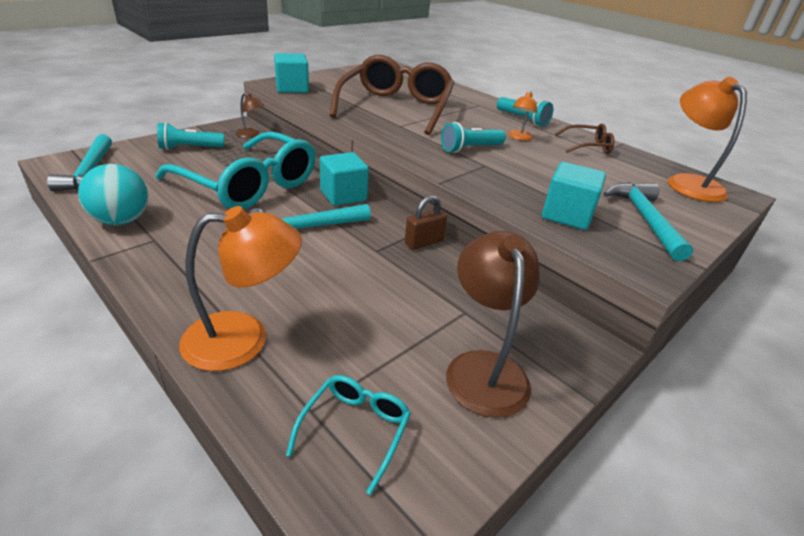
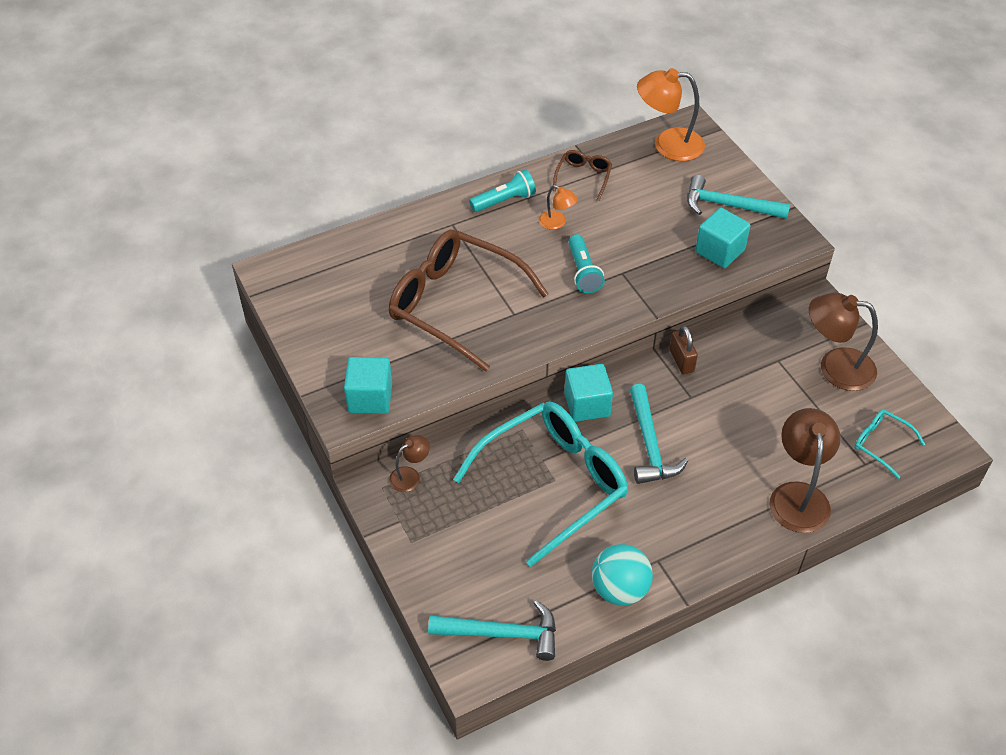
camera: 70 degrees left, 15 degrees up
turquoise flashlight [157,122,224,150] -> none
orange lamp [179,206,302,371] -> brown lamp [770,408,841,533]

